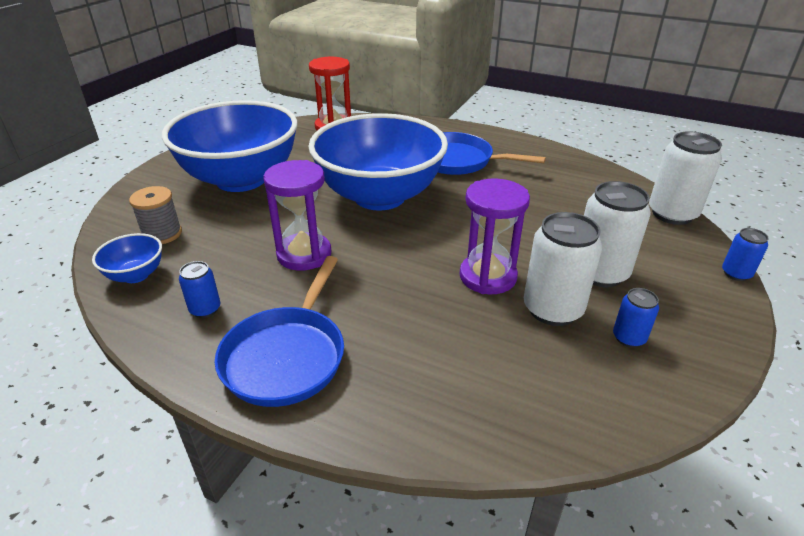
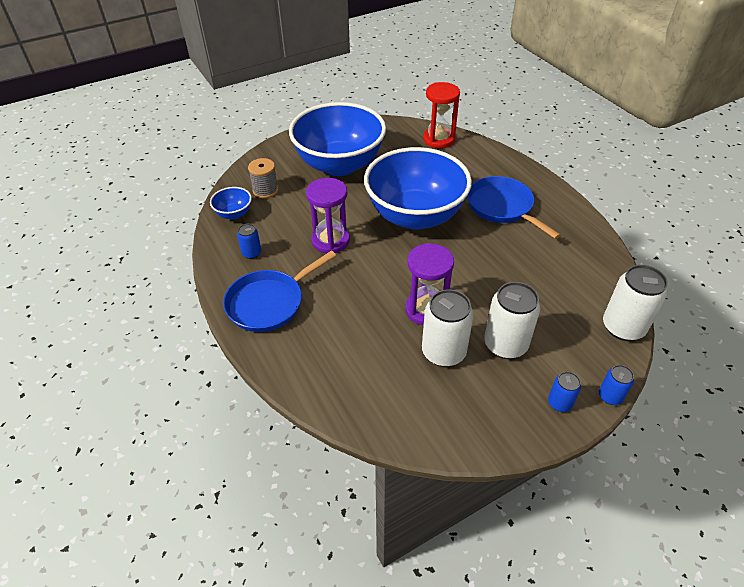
camera: 35 degrees right, 10 degrees up
blue can [613,288,659,348] -> blue can moved to [548,372,581,412]

